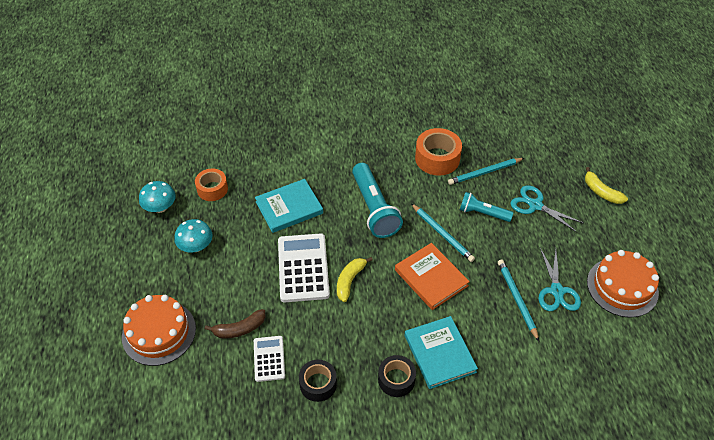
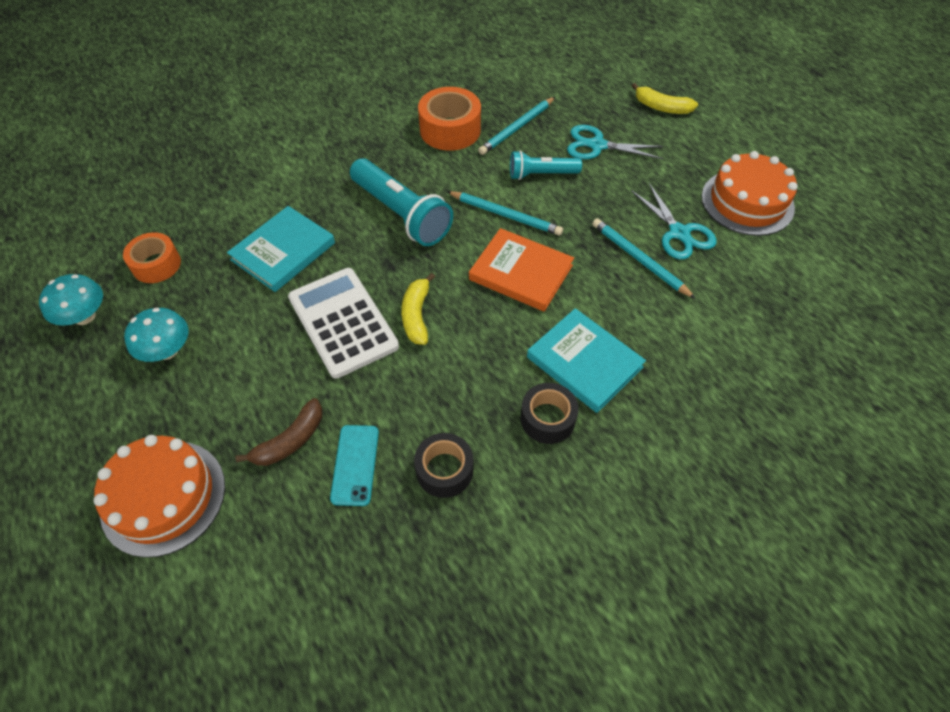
camera: 25 degrees left, 5 degrees up
white calculator [254,336,285,382] -> turquoise phone [330,425,379,506]

